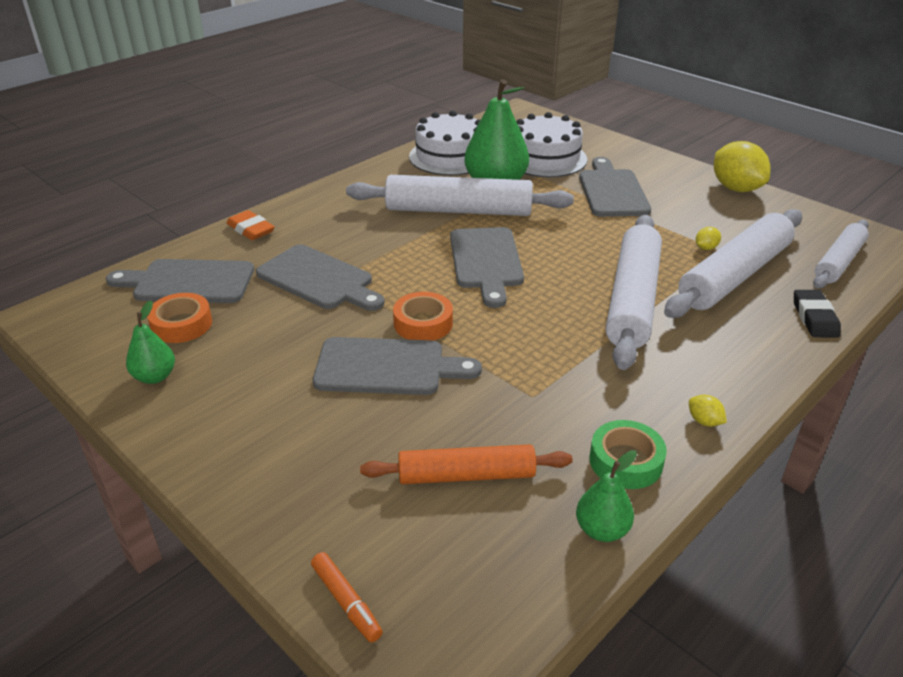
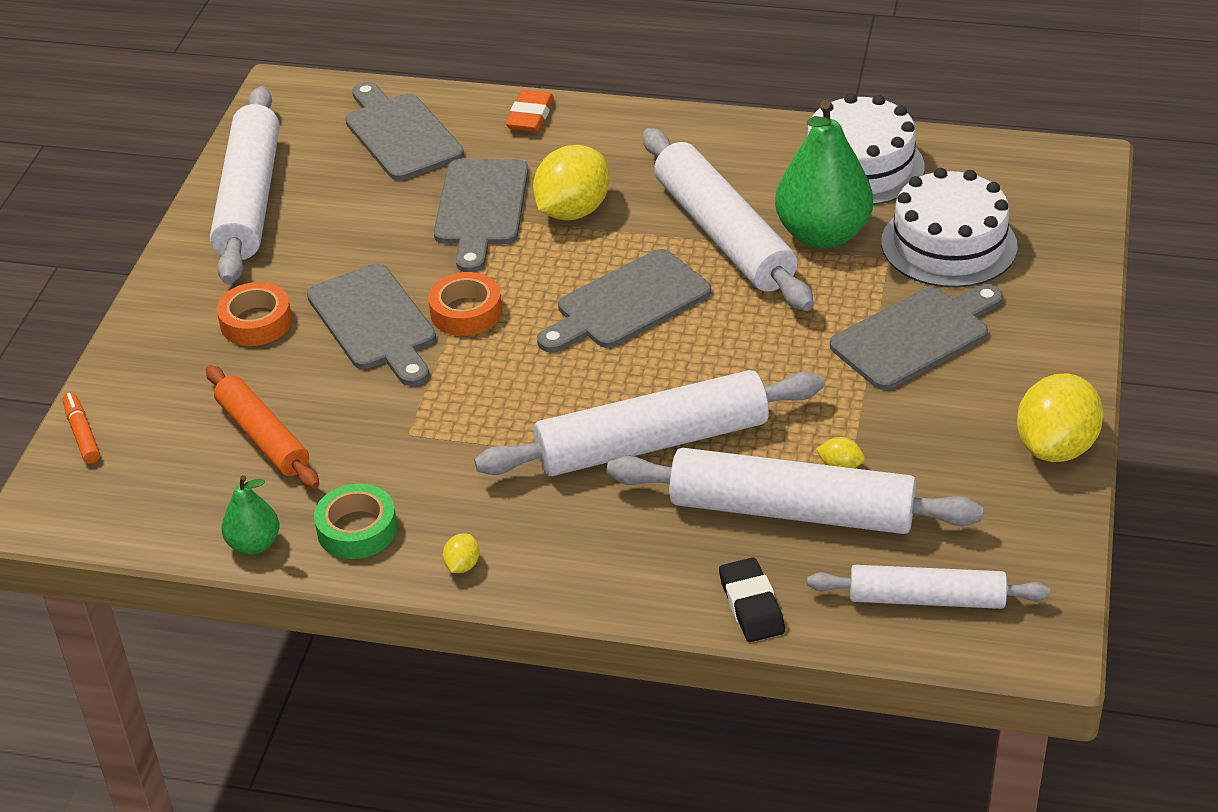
camera: 60 degrees right, 5 degrees up
green pear [126,301,175,384] -> white rolling pin [210,86,280,284]
orange tape [147,293,212,343] -> orange tape moved to [217,282,292,346]
orange marker [311,552,383,643] -> orange marker turned 135 degrees clockwise [63,392,100,464]
black eraser [794,290,841,338] -> black eraser turned 75 degrees counterclockwise [719,557,785,642]
none -> yellow lemon [533,145,610,220]

